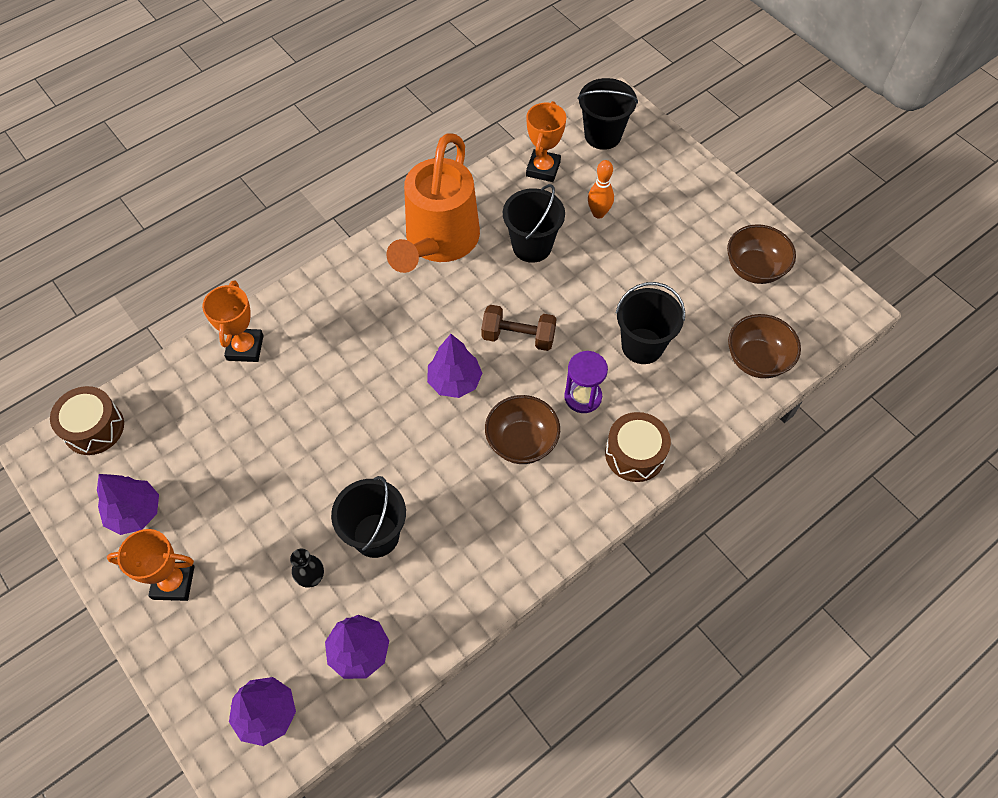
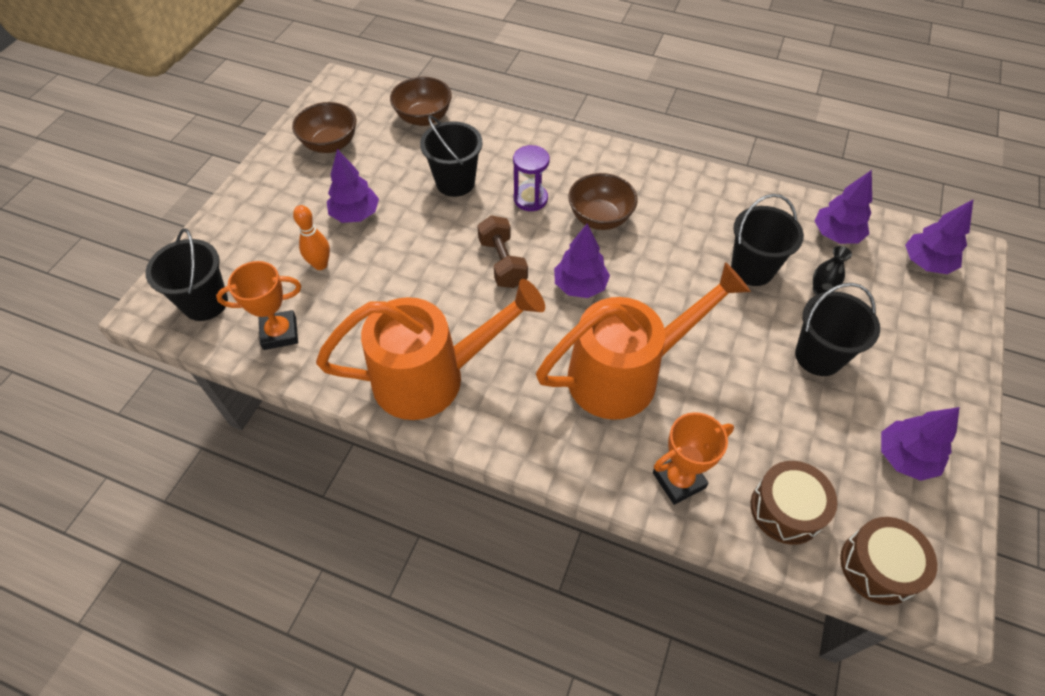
camera: 120 degrees left, 5 degrees down
orange trophy [106,529,195,601] -> none
black bucket [503,184,565,263] -> black bucket moved to [795,283,880,376]
brown drum [605,412,671,482] -> brown drum moved to [751,461,837,545]
none -> purple tree [327,149,379,223]
none -> orange watering can [536,262,751,420]

